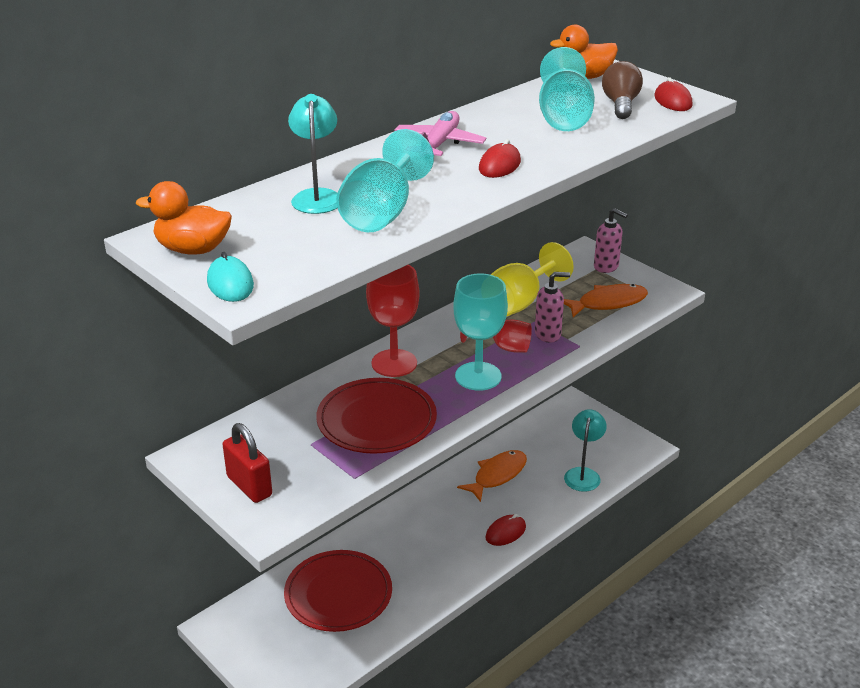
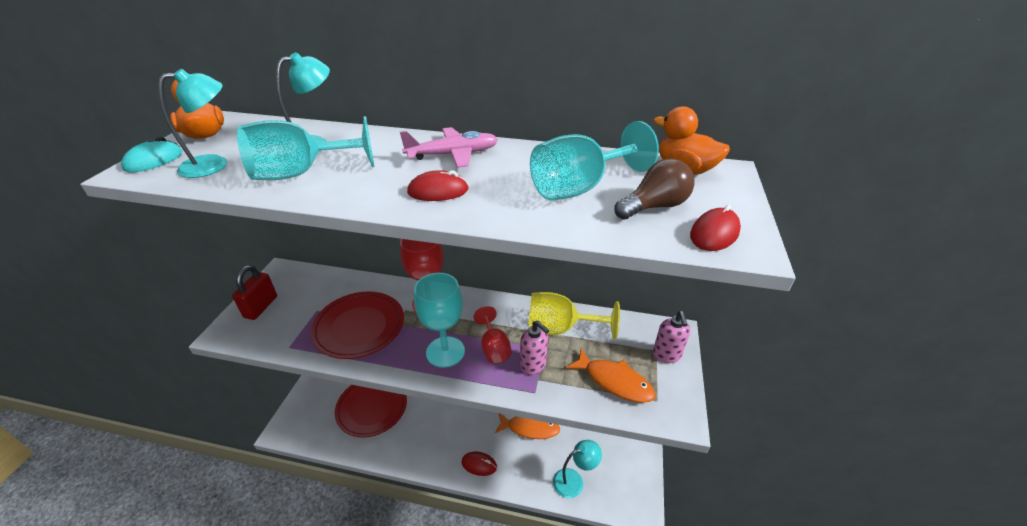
camera: 55 degrees right, 5 degrees up
none -> turquoise lamp [158,69,227,178]

